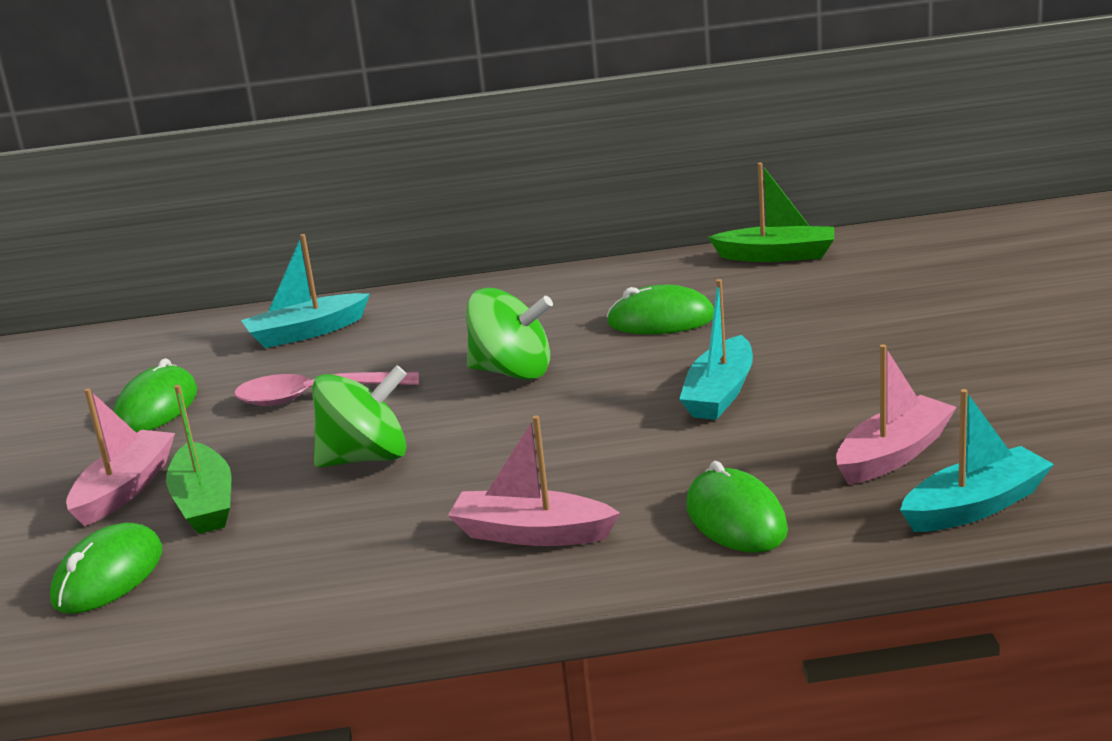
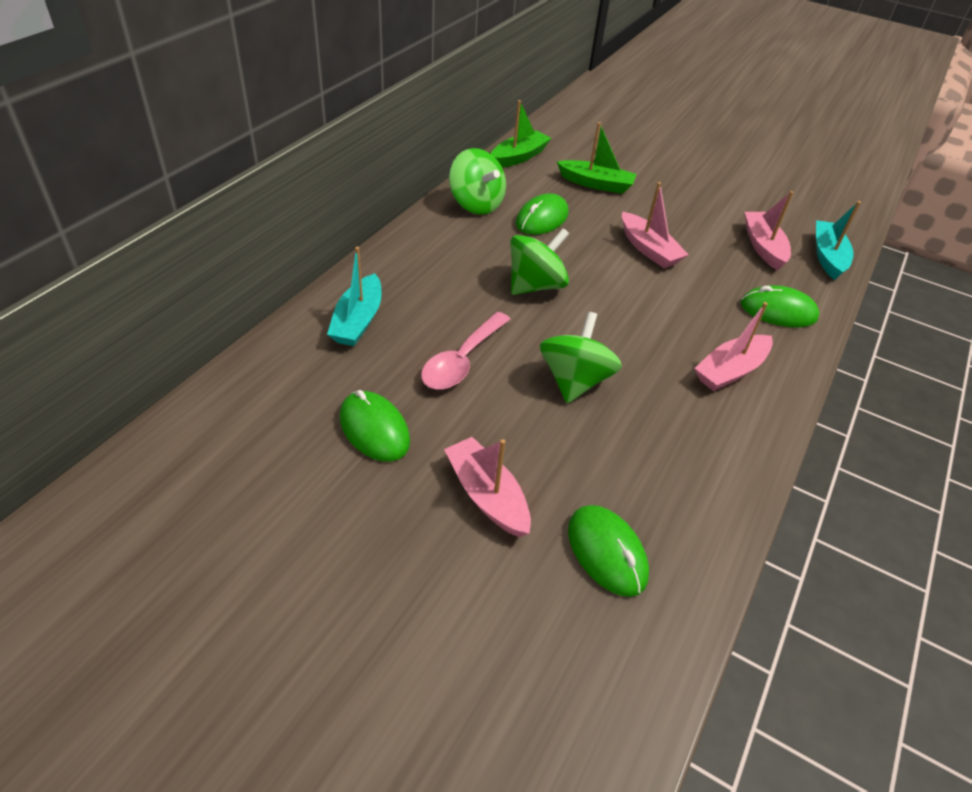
camera: 60 degrees left, 20 degrees up
green boat [166,385,231,534] -> green boat moved to [557,122,637,194]
turquoise boat [679,279,753,420] -> pink boat [622,182,689,268]
none -> green spinning top [449,148,506,215]

